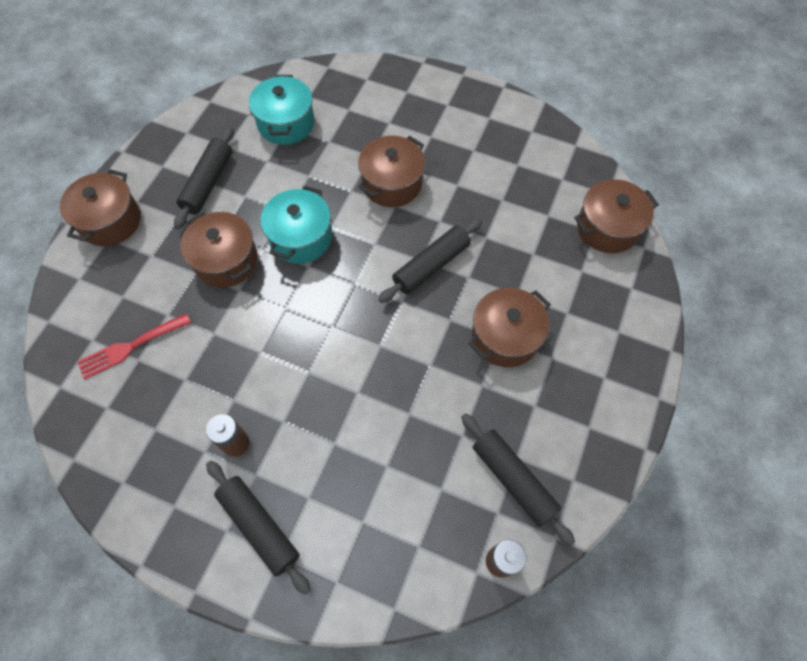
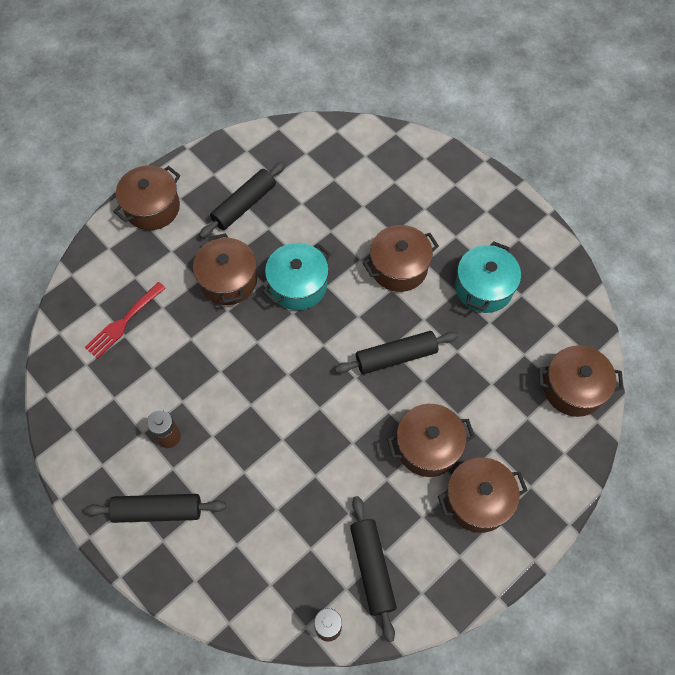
camera: 25 degrees right, 0 degrees up
red fork [77,313,191,380] -> red fork turned 45 degrees counterclockwise [85,282,166,359]
black rolling pin [206,461,311,595] -> black rolling pin turned 75 degrees counterclockwise [84,494,226,523]
turquoise pot [249,75,314,145] -> turquoise pot moved to [455,241,521,313]
none -> brown pot [438,457,528,533]

